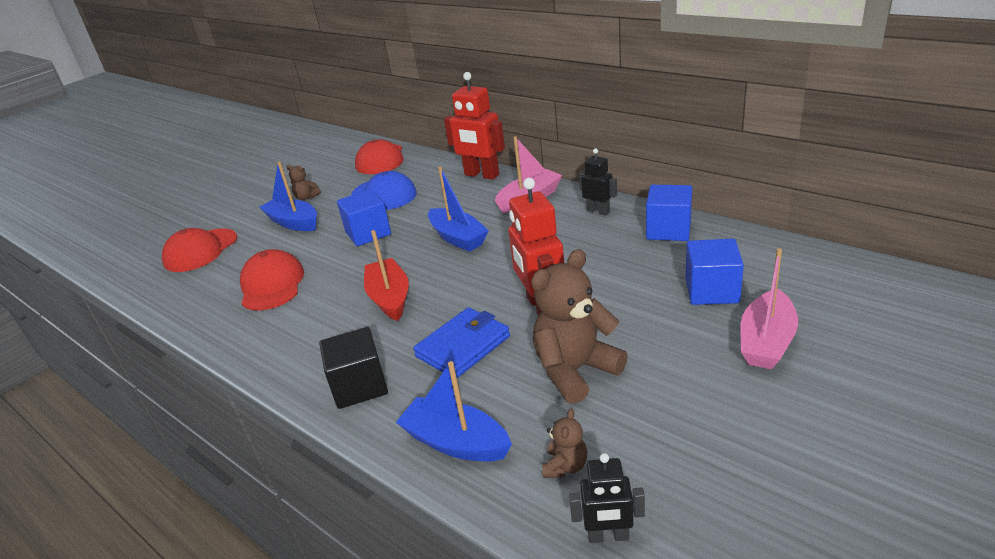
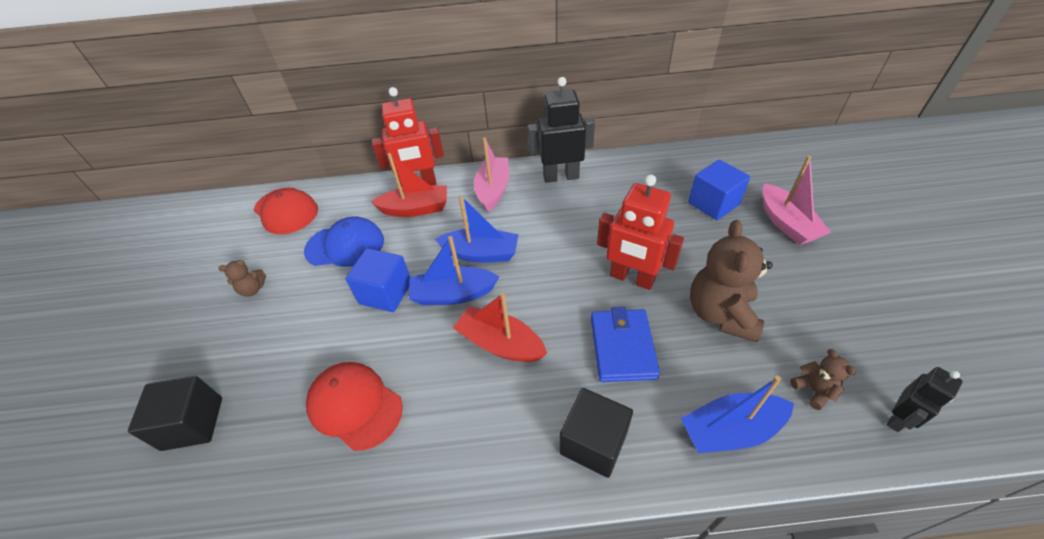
camera: 45 degrees left, 15 degrees up
red cap [162,228,237,272] -> black cube [128,376,222,451]
blue boat [259,161,317,231] -> blue boat moved to [409,236,499,305]
black robot [579,148,617,216] -> black robot [528,77,595,183], size x1.75
blue cube [646,185,692,241] -> none
none -> red boat [371,153,447,217]

